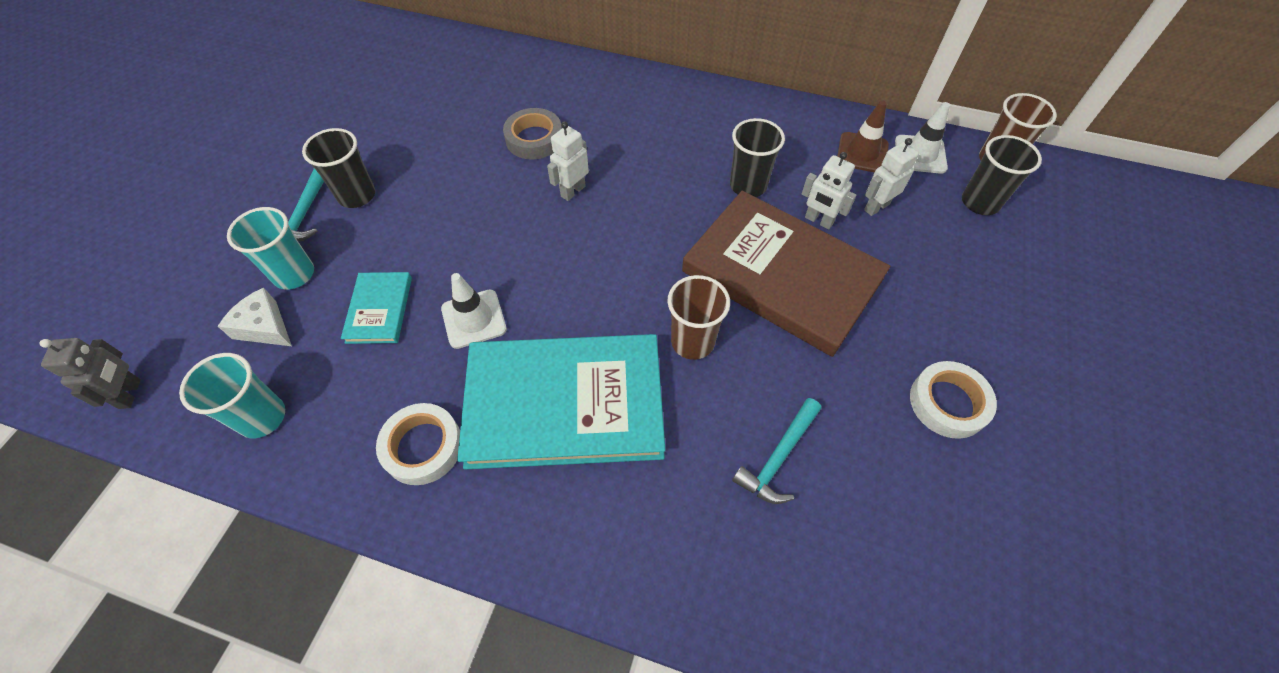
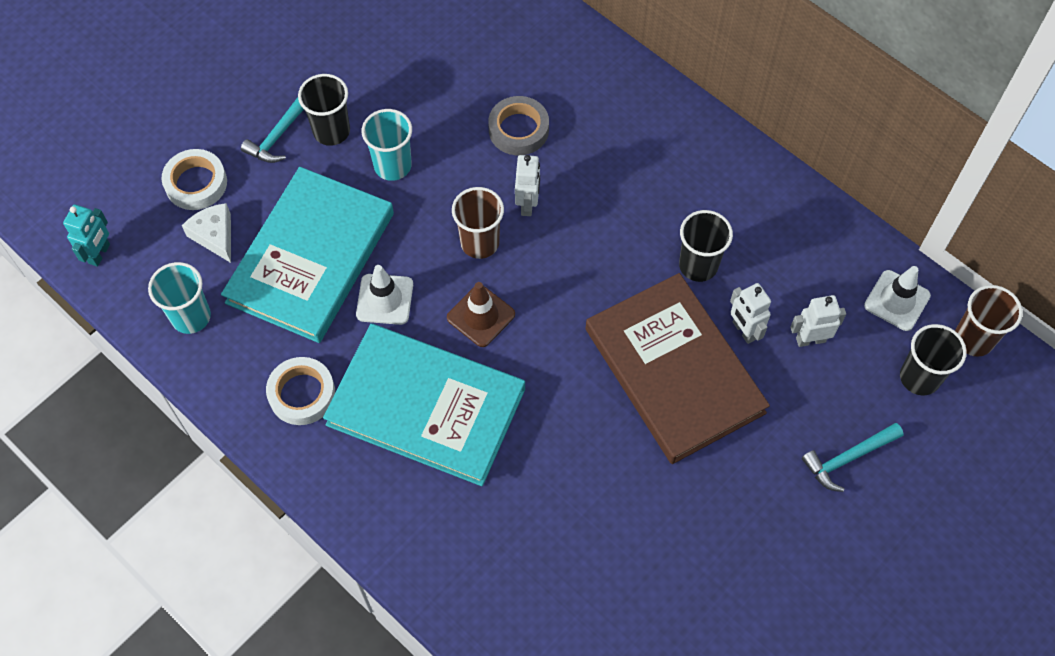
camera: 25 degrees right, 5 degrees up
grey robot [39,338,141,409] -> turquoise robot [63,204,110,267]
turquoise cup [227,207,314,290] -> turquoise cup moved to [361,109,412,181]
turquoise book [341,272,412,344] -> turquoise book [221,167,394,343], size x2.23
white robot [547,121,589,201] -> white robot turned 120 degrees clockwise [515,155,540,216]
brown cup [668,275,730,360] -> brown cup moved to [452,187,504,259]
turquoise hammer [732,398,821,504] -> turquoise hammer moved to [802,423,904,492]
brown traffic cone [837,101,889,173] -> brown traffic cone moved to [447,282,515,347]
white tape [910,361,997,439] -> white tape moved to [161,149,227,210]

